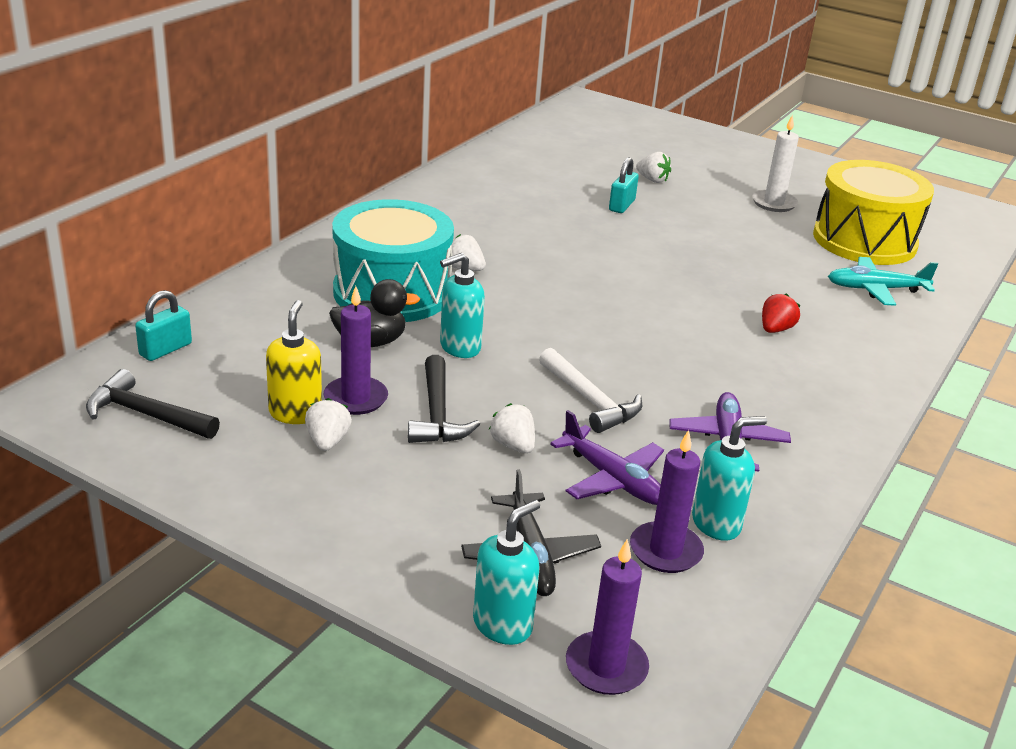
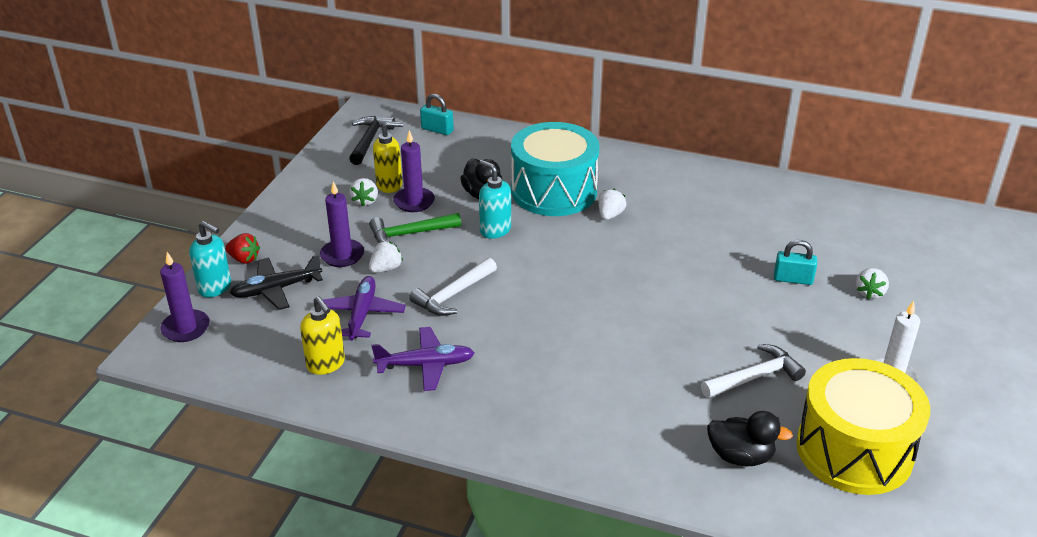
camera: 80 degrees right, 5 degrees up
white strawberry [305,398,352,451] -> white strawberry turned 105 degrees clockwise [349,178,378,207]
black hammer [408,355,480,443] -> green hammer [369,213,461,247]
purple plane [550,410,664,505] -> purple plane turned 150 degrees clockwise [323,276,406,341]
purple candle [630,430,704,573] -> purple candle moved to [320,181,364,267]
turquoise soap dispenser [692,416,767,541] -> yellow soap dispenser [300,296,345,375]
red strawberry [762,293,800,333] -> red strawberry moved to [225,233,260,264]
turquoise plane [828,257,938,306] -> black duck [707,411,793,466]
none -> white hammer [701,344,806,398]

